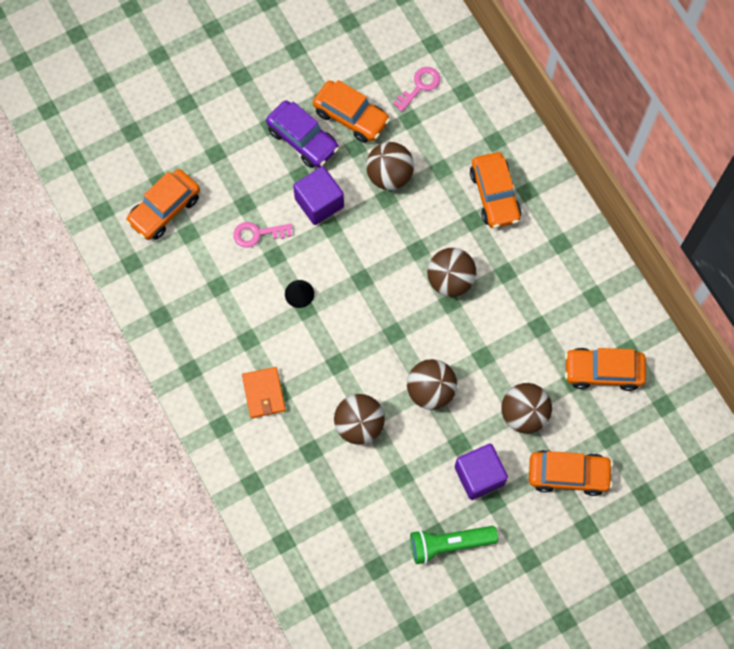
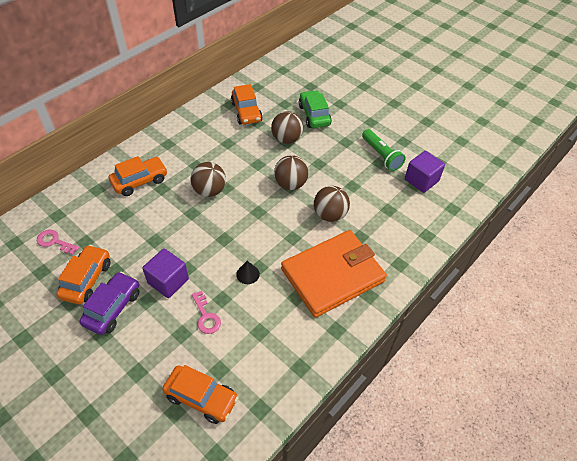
camera: 110 degrees left, 20 degrees down
orange wallet [242,367,286,418] -> orange wallet [281,230,387,318], size x2.37
brown ball [366,142,414,190] -> none
purple cube [455,444,508,500] -> purple cube moved to [405,151,445,193]
orange car [529,450,613,496] -> green car [299,90,332,128]

